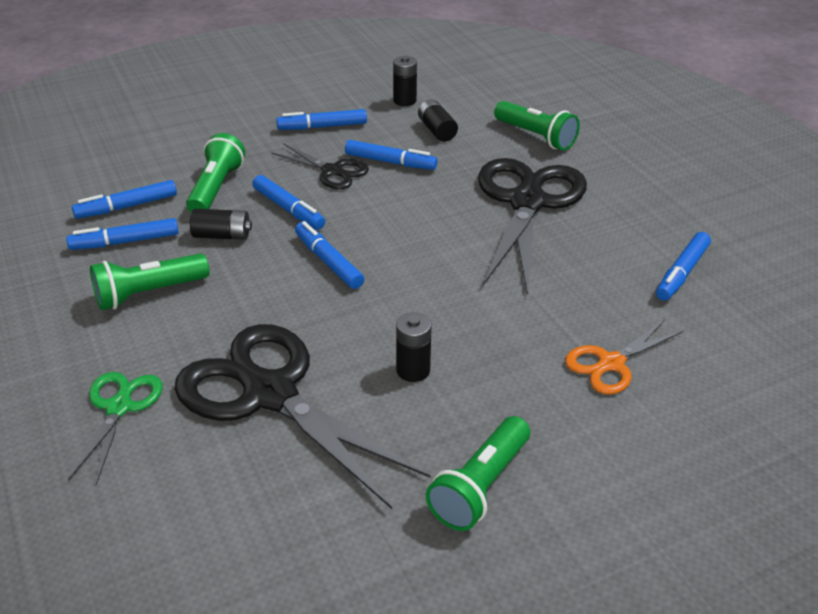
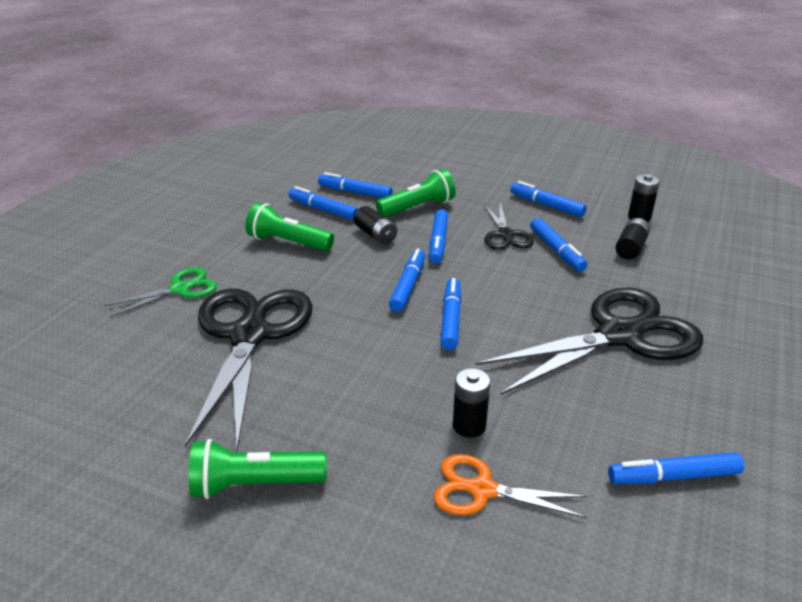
camera: 50 degrees right, 5 degrees down
black battery [396,312,432,382] -> black battery moved to [453,368,491,438]
green flashlight [494,101,580,151] -> none
none -> blue marker [440,278,461,350]

